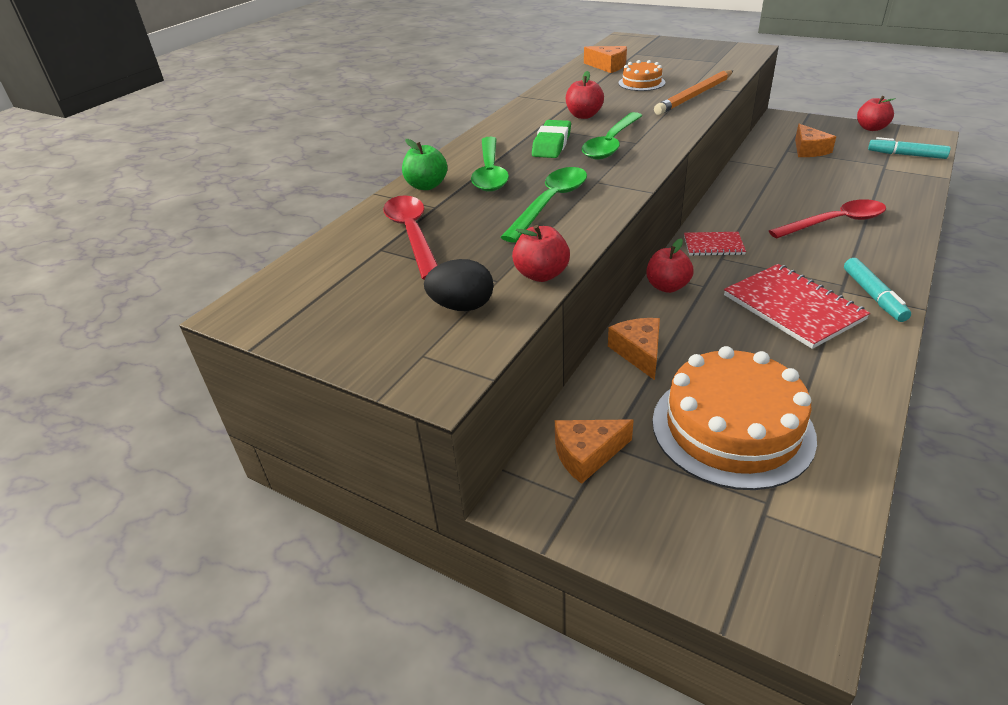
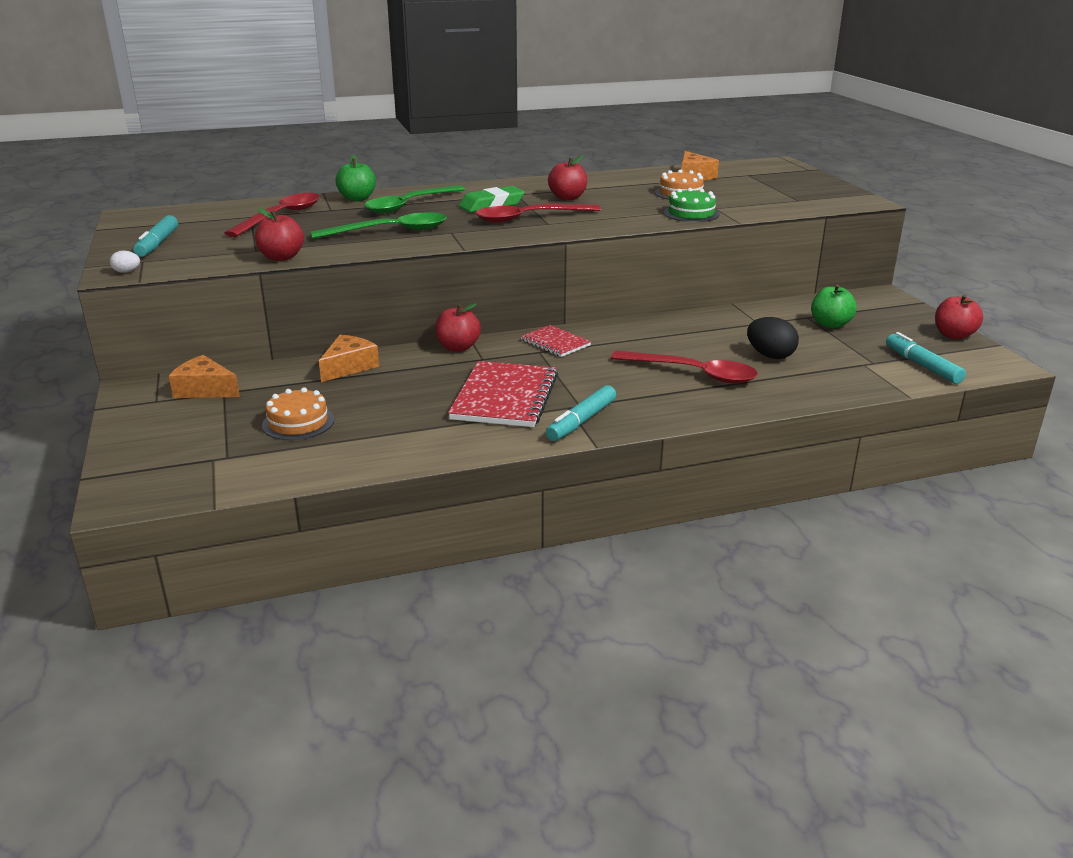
camera: 40 degrees right, 10 degrees down
black egg [424,259,494,311] -> black egg moved to [747,317,799,359]
green spoon [582,112,642,160] -> red spoon [475,204,601,223]
orange cake [652,346,817,490] -> orange cake [262,387,334,440], size x0.49
orange pencil [654,70,733,115] -> green cake [664,188,720,222]
orange cheese [795,124,836,157] -> green apple [811,284,857,329]
none -> white egg [110,251,140,273]
none -> turquoise marker [133,215,178,257]

